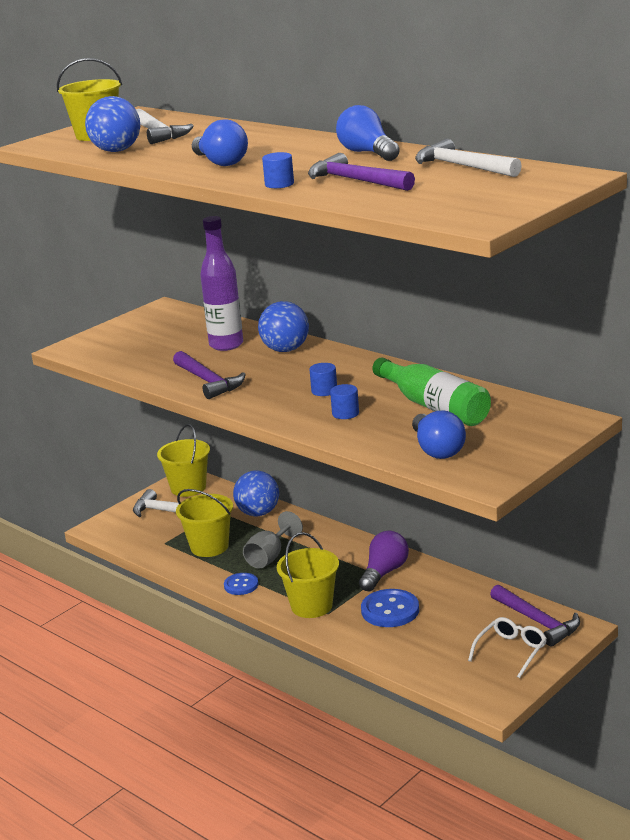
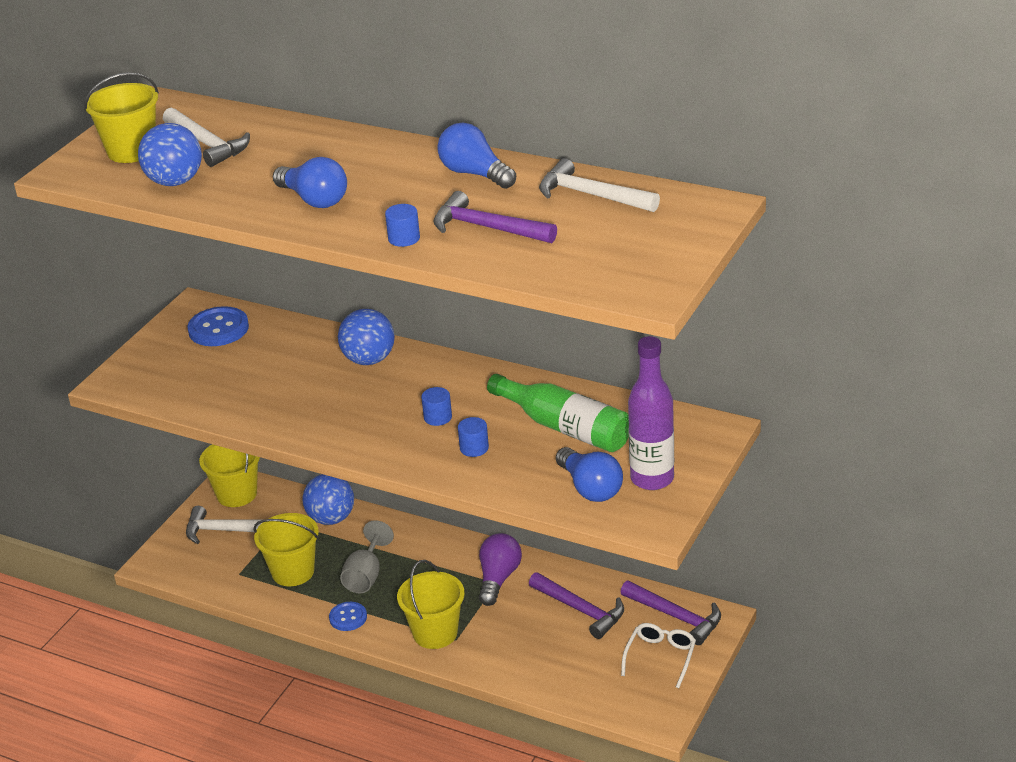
camera: 15 degrees left, 10 degrees up
purple hammer [173,351,246,399] -> purple hammer moved to [529,572,624,639]
purple bottle [200,216,243,351] -> purple bottle moved to [628,336,674,490]
blue button [361,589,419,627] -> blue button moved to [187,306,249,346]

